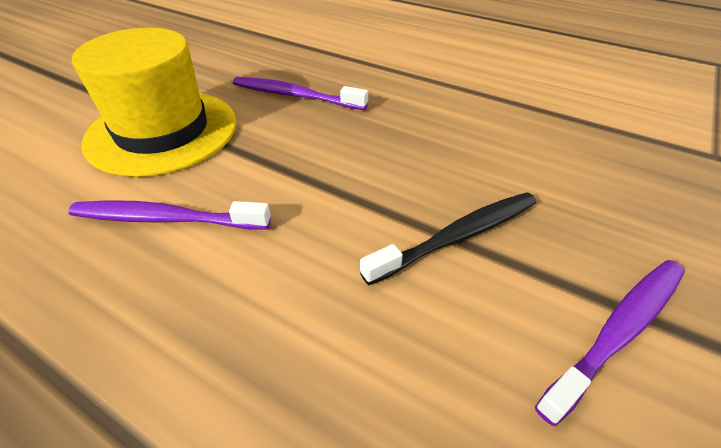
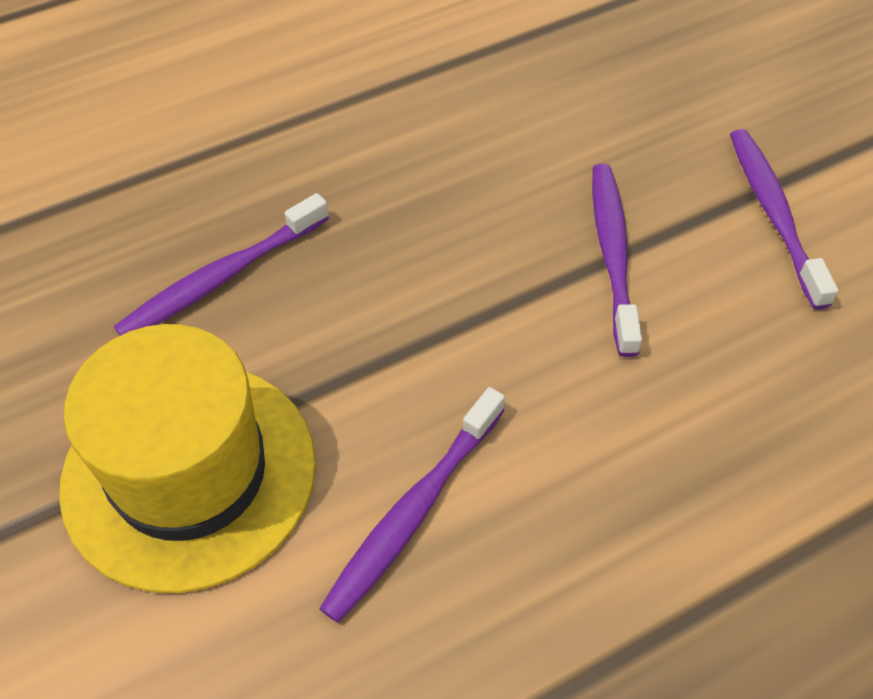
camera: 60 degrees left, 10 degrees up
black toothbrush [360,192,537,285] -> purple toothbrush [592,164,642,357]

